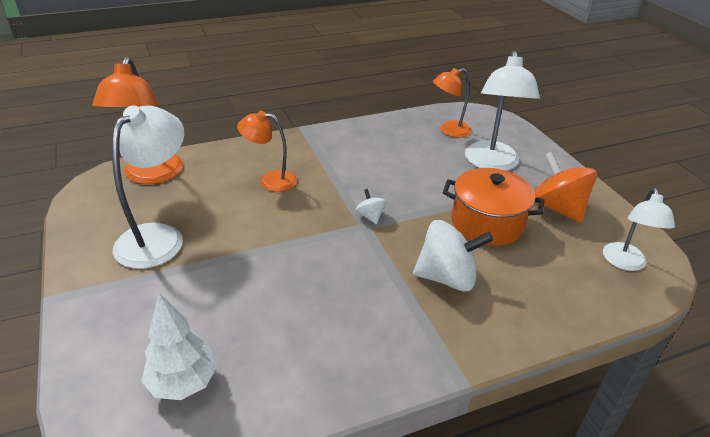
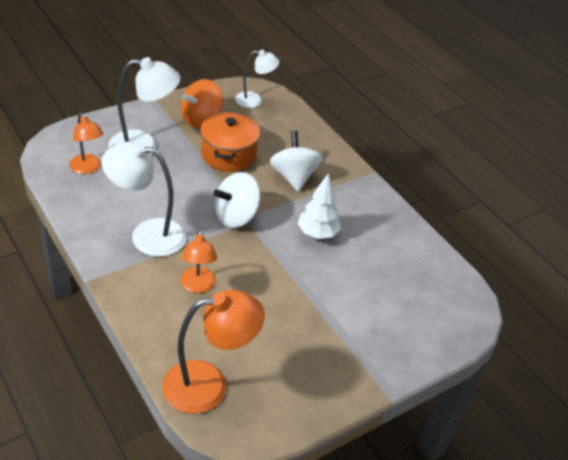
camera: 105 degrees left, 5 degrees up
white lamp [112,105,184,269] -> white lamp moved to [101,141,187,257]
white tree [141,293,217,400] -> white tree moved to [297,173,341,239]
white spinning top [356,189,386,224] -> white spinning top [214,172,261,228], size x2.12

